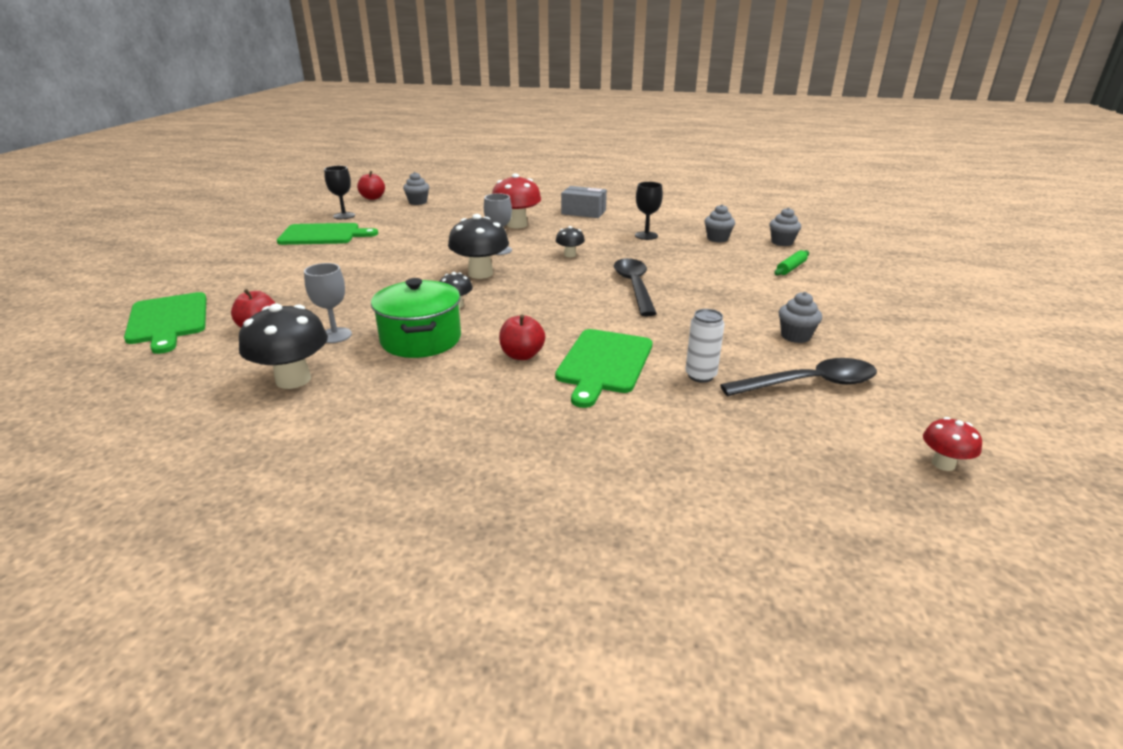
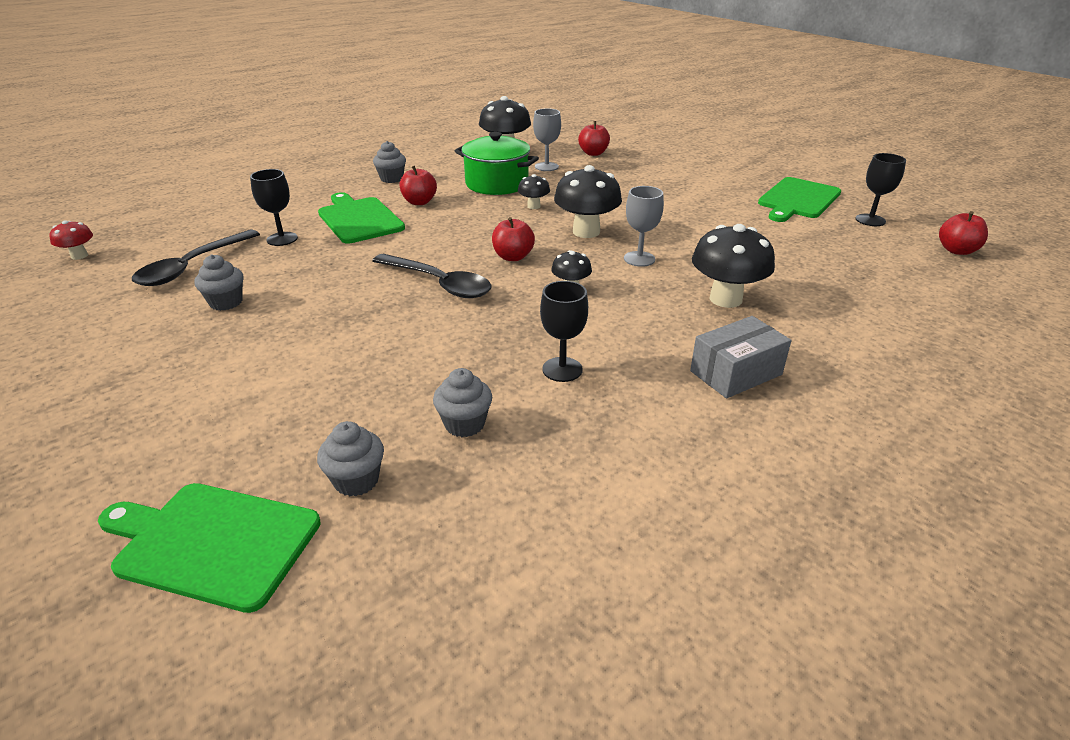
camera: 130 degrees right, 5 degrees up
green cutting board [124,292,207,354] -> green cutting board moved to [98,483,321,613]
grey cupcake [403,172,429,205] -> grey cupcake moved to [373,141,406,183]
red mushroom [492,174,541,228] -> black mushroom [692,224,775,308]
white can [685,309,724,383] -> black goblet [250,169,298,246]
green rolling pin [774,250,809,275] -> none
none -> red apple [492,217,535,261]

